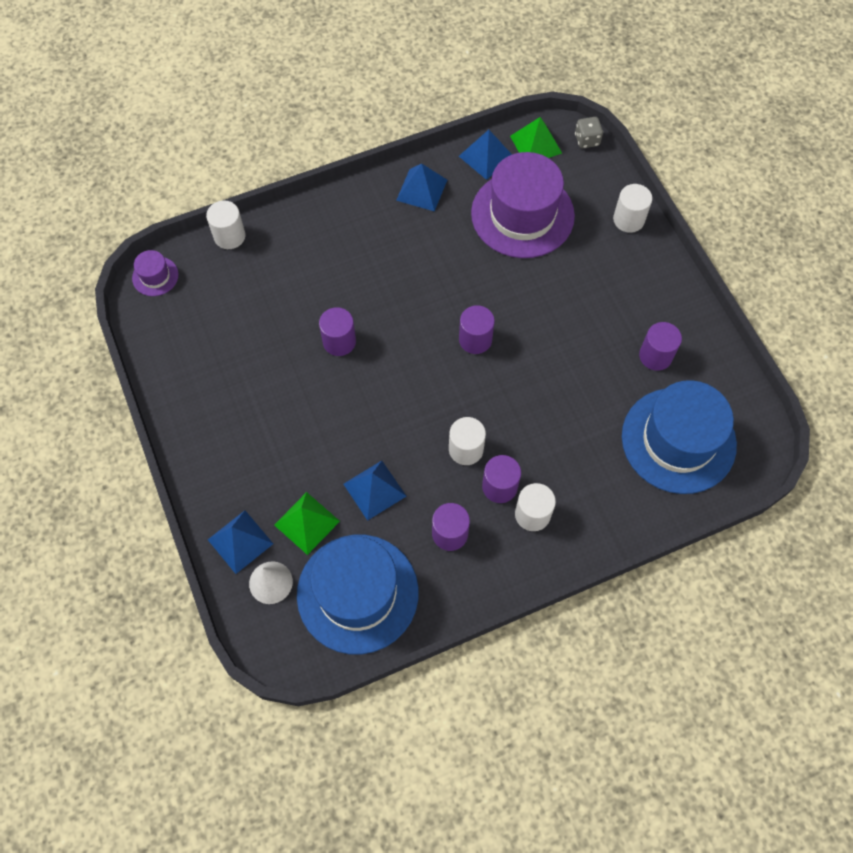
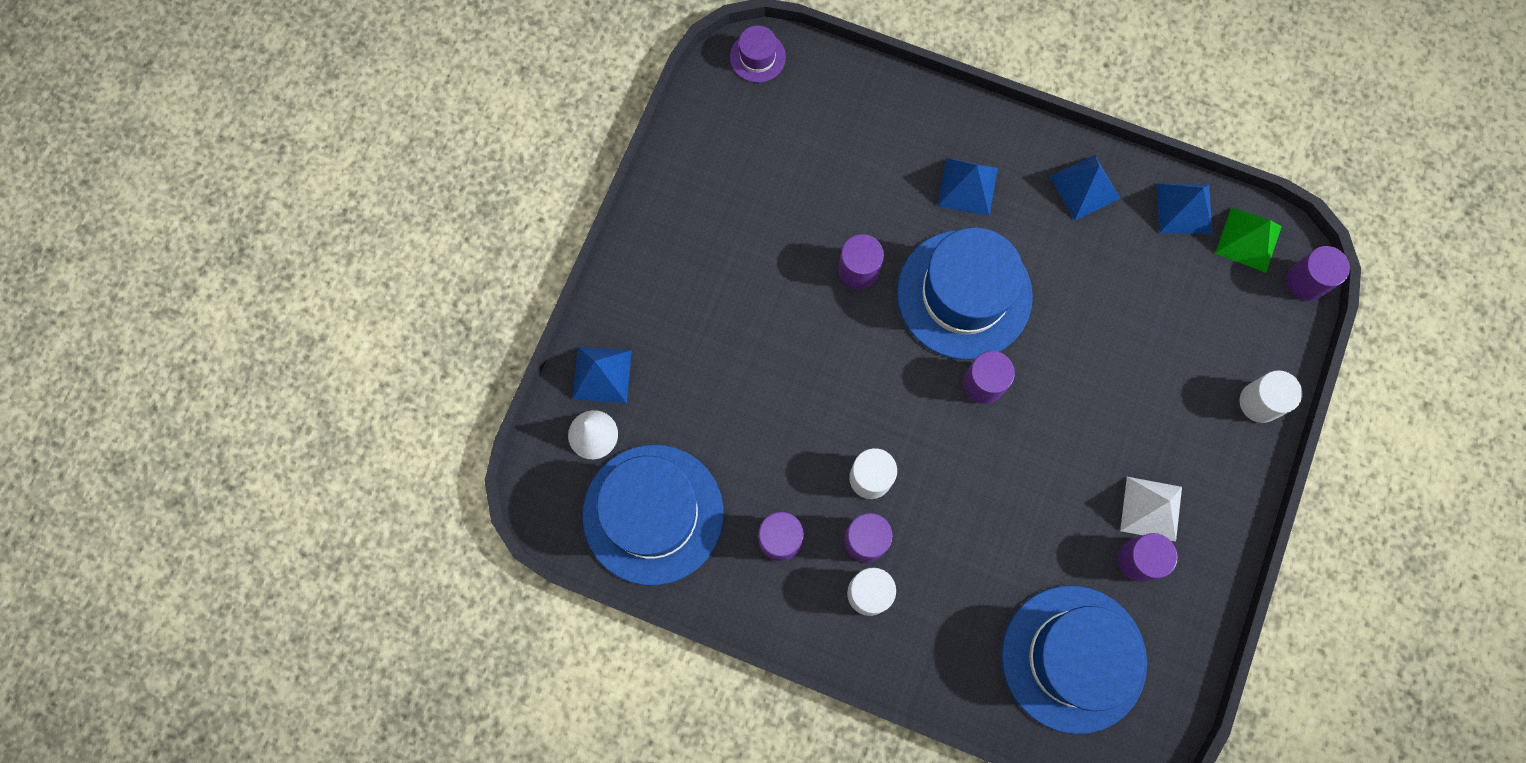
camera: 45 degrees right, 10 degrees up
white cylinder [206,200,246,249] -> none
green pyramid [274,492,340,555] -> none
blue pyramid [343,461,407,521] -> blue pyramid moved to [938,158,998,216]
purple hat [471,152,575,258] -> none
grey dice [575,117,603,148] -> purple cylinder [1287,246,1350,301]
none -> blue hat [897,228,1033,360]
none -> white pyramid [1120,477,1182,542]

